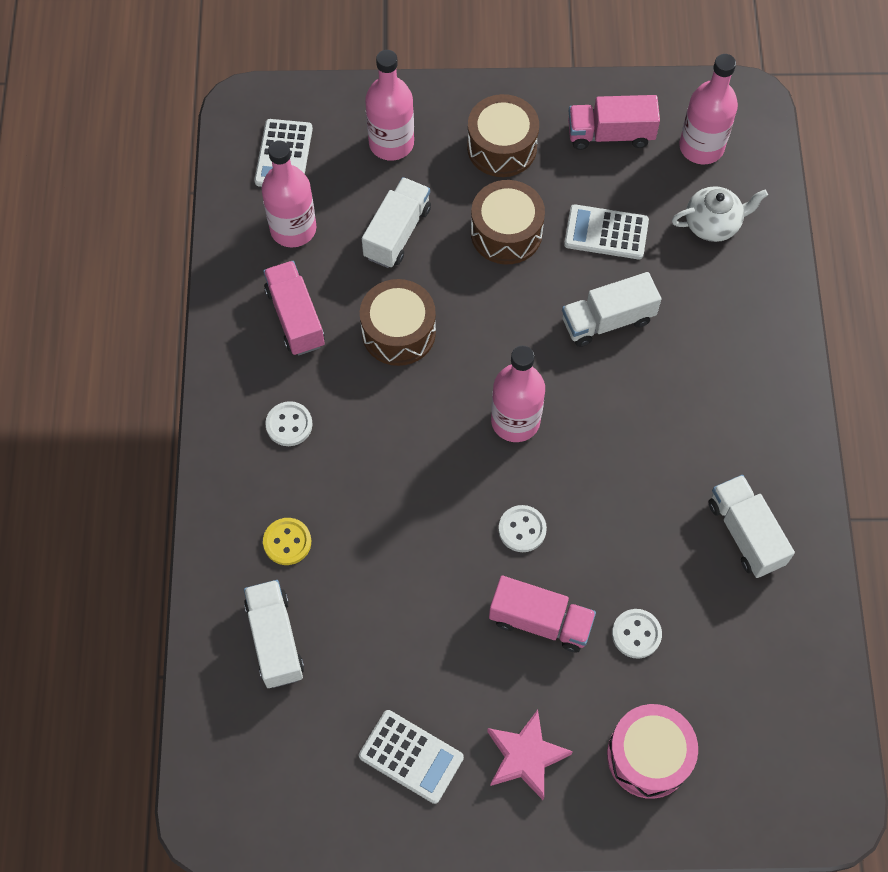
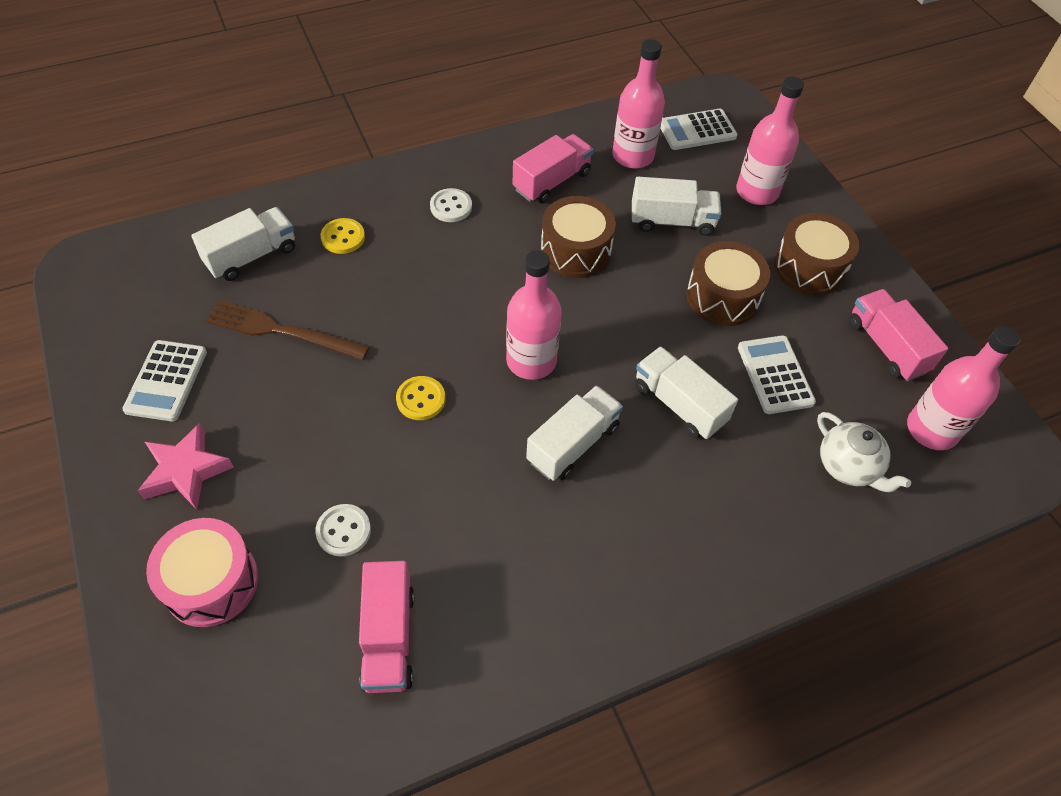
camera: 65 degrees right, 10 degrees down
pink truck [489,576,596,652] -> pink truck moved to [359,561,414,693]
white button [498,505,547,552] -> yellow button [396,376,445,420]
white truck [708,475,795,578] -> white truck moved to [526,385,623,481]
none -> brown fork [205,300,369,360]

